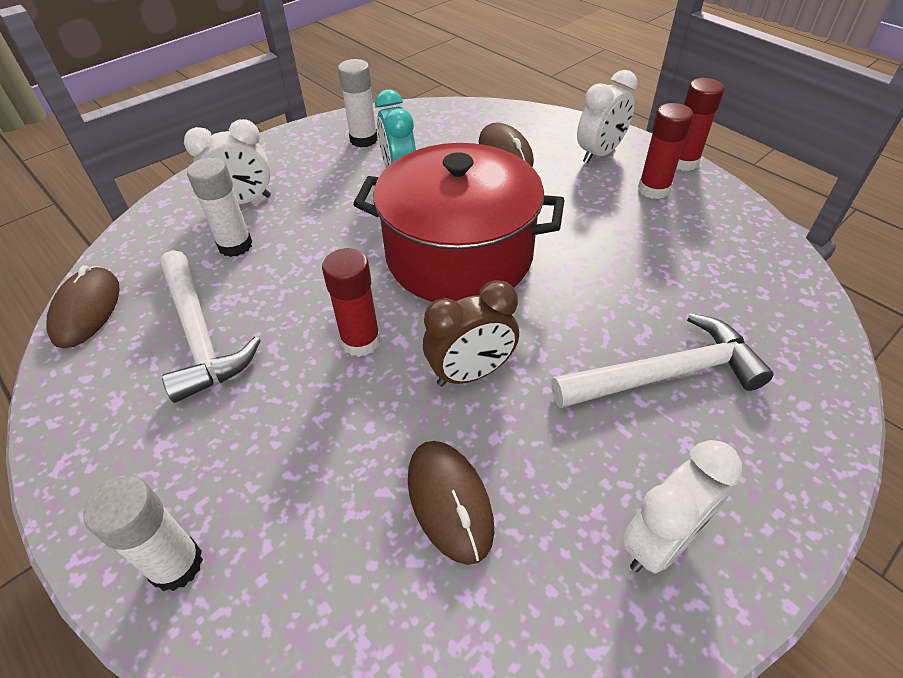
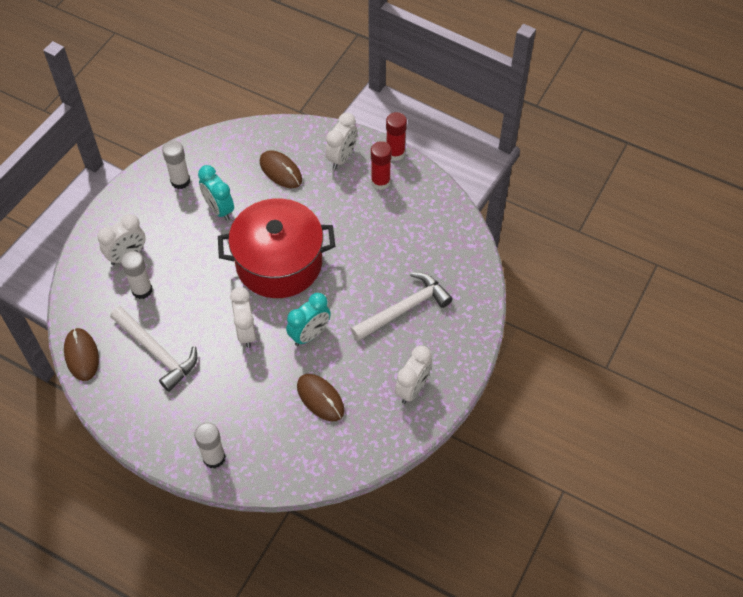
camera: 20 degrees left, 10 degrees up
red glue stick [322,248,381,357] -> white clock [230,287,256,348]
brown clock [423,280,519,387] -> turquoise clock [286,293,331,346]

